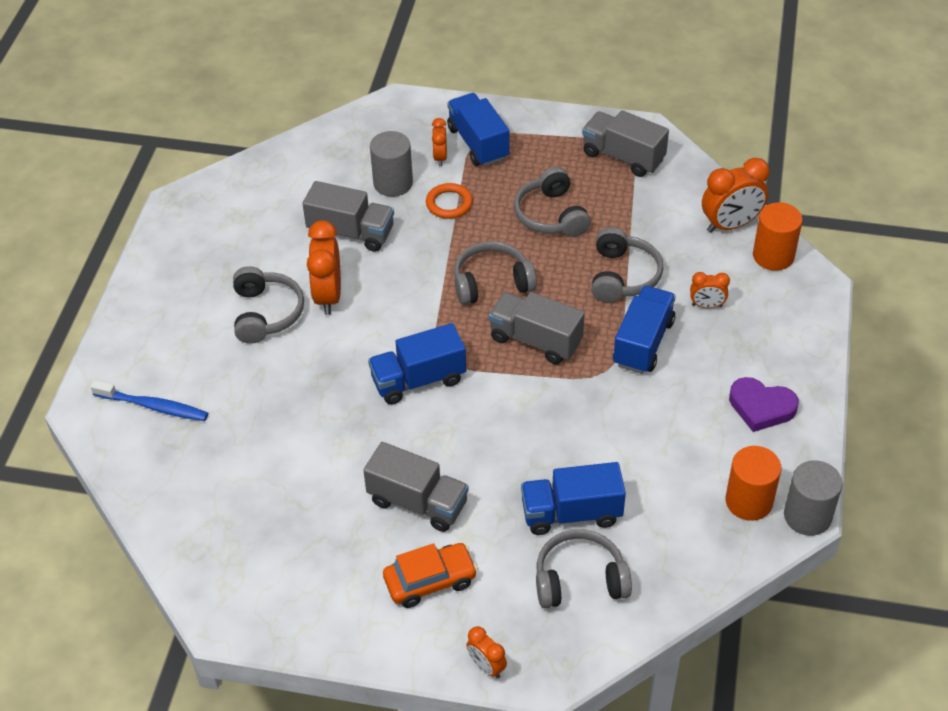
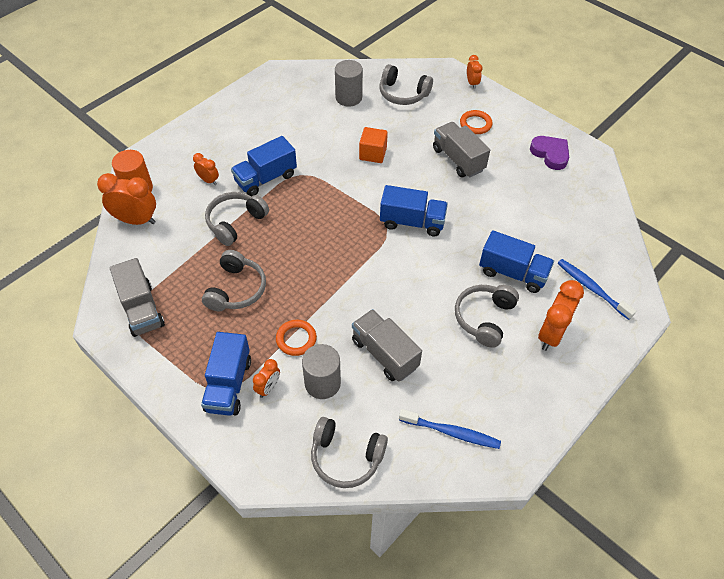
camera: 150 degrees left, 5 degrees up
orange clock [307,220,341,315] -> orange clock moved to [538,280,584,351]
orange car [383,543,478,608] -> orange ring [460,110,492,134]
grey headphones [454,241,537,305] -> grey headphones moved to [311,417,388,488]
grey truck [488,292,585,364] -> none
blue truck [521,462,626,535] -> blue truck moved to [479,230,554,293]
orange cylinder [725,446,782,521] -> none
purple heart [729,377,799,432] -> purple heart moved to [530,136,569,170]
grey cylinder [784,460,842,536] -> grey cylinder moved to [335,60,363,107]
none -> orange cube [359,127,388,163]
none -> blue toothbrush [399,409,501,449]

